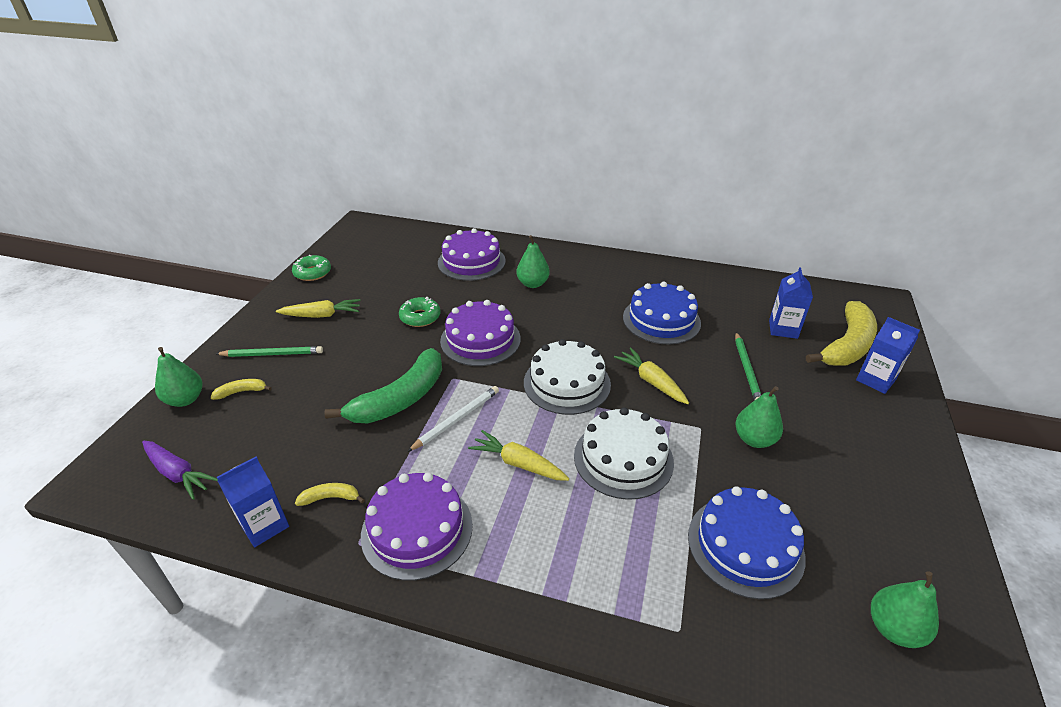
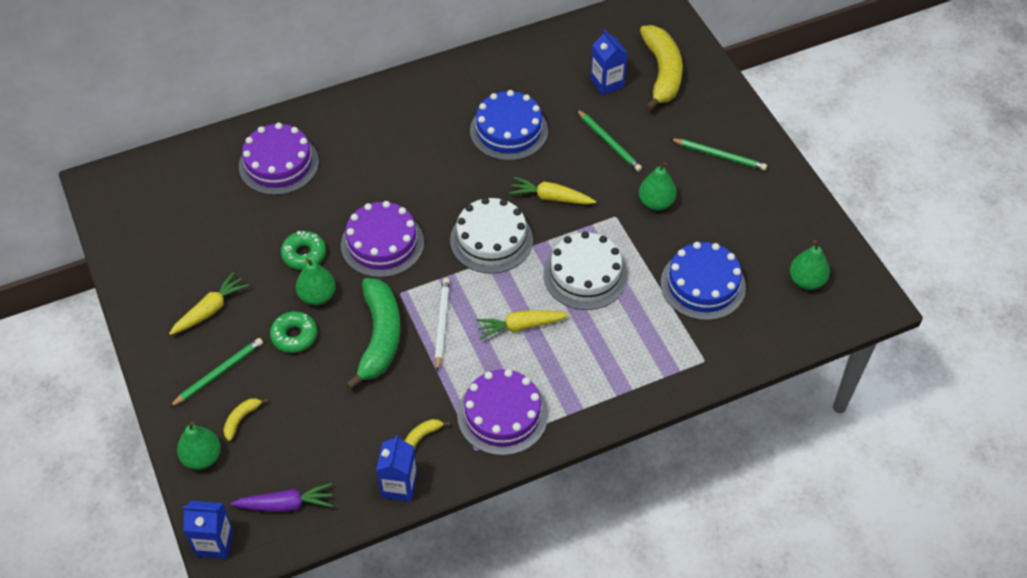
camera: 40 degrees left, 15 degrees up
green donut [292,255,331,281] -> green donut moved to [270,311,317,353]
green pear [517,235,550,288] -> green pear moved to [296,258,336,305]
blue carton [856,317,920,394] -> blue carton moved to [183,501,233,559]
none -> green pencil [670,138,767,170]

